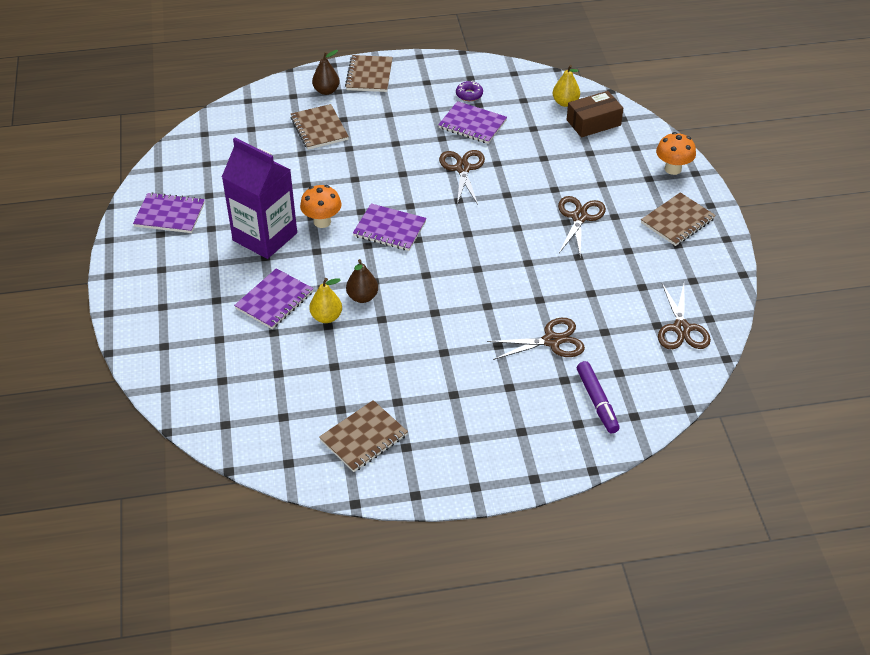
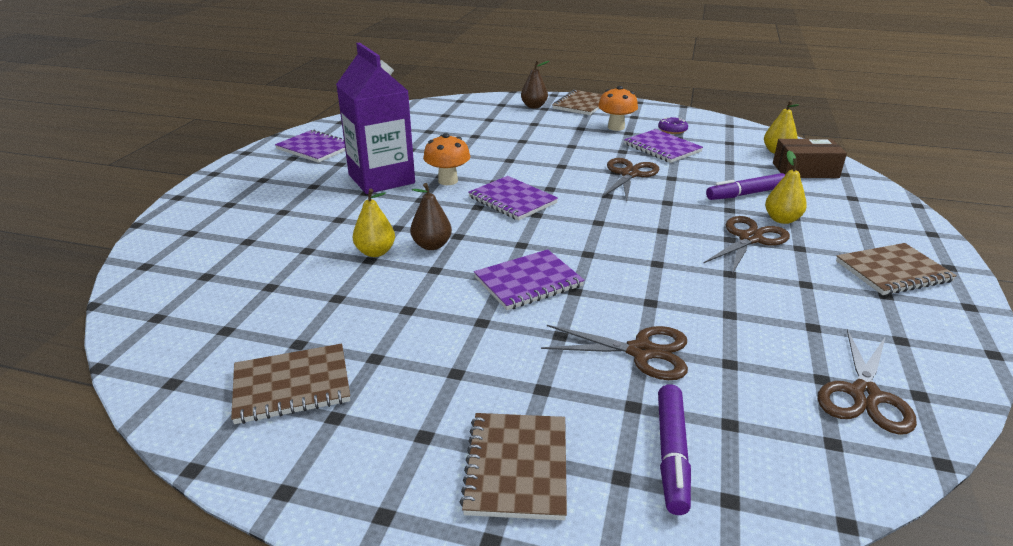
camera: 25 degrees right, 15 degrees down
purple notebook [234,268,314,329] -> purple notebook moved to [474,249,584,310]
brown notebook [291,104,349,150] -> brown notebook moved to [460,413,567,520]
orange mushroom [656,132,696,175] -> orange mushroom moved to [598,86,638,131]
none -> purple marker [706,173,785,200]
none -> yellow pear [765,150,807,224]

